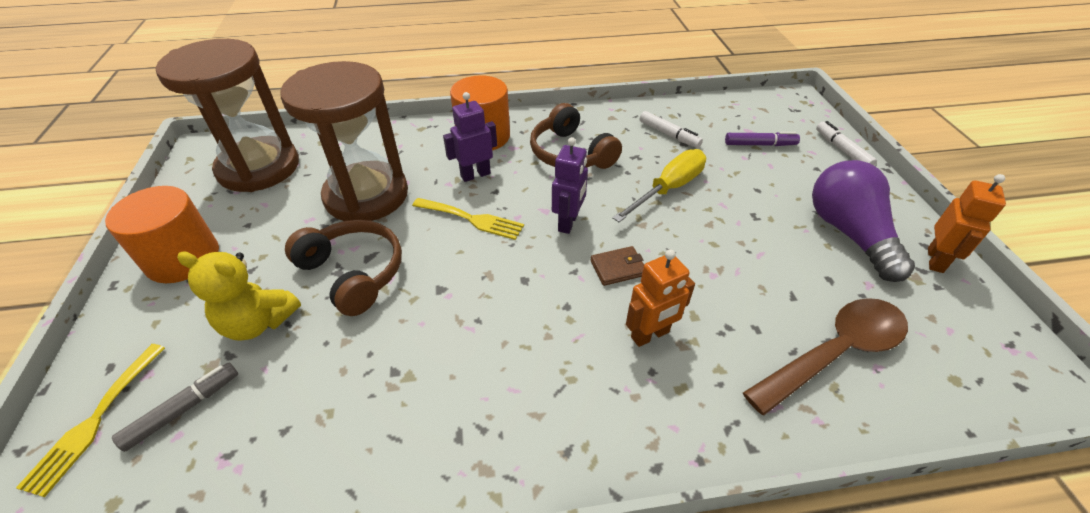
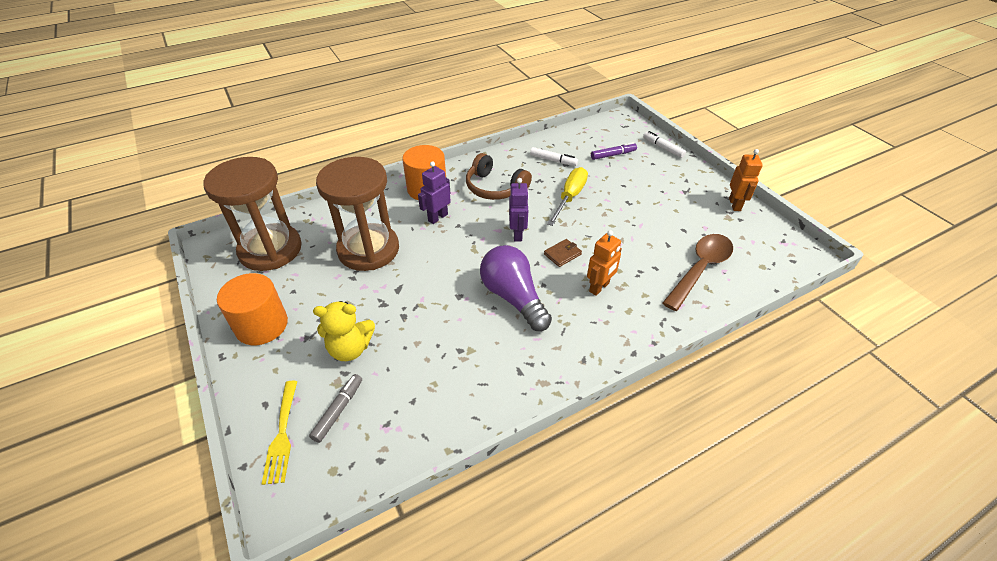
camera: 20 degrees left, 0 degrees up
brown headphones [285,220,402,316] -> none
yellow fork [412,198,524,240] -> none
purple light bulb [812,160,915,282] -> purple light bulb moved to [480,245,552,331]

